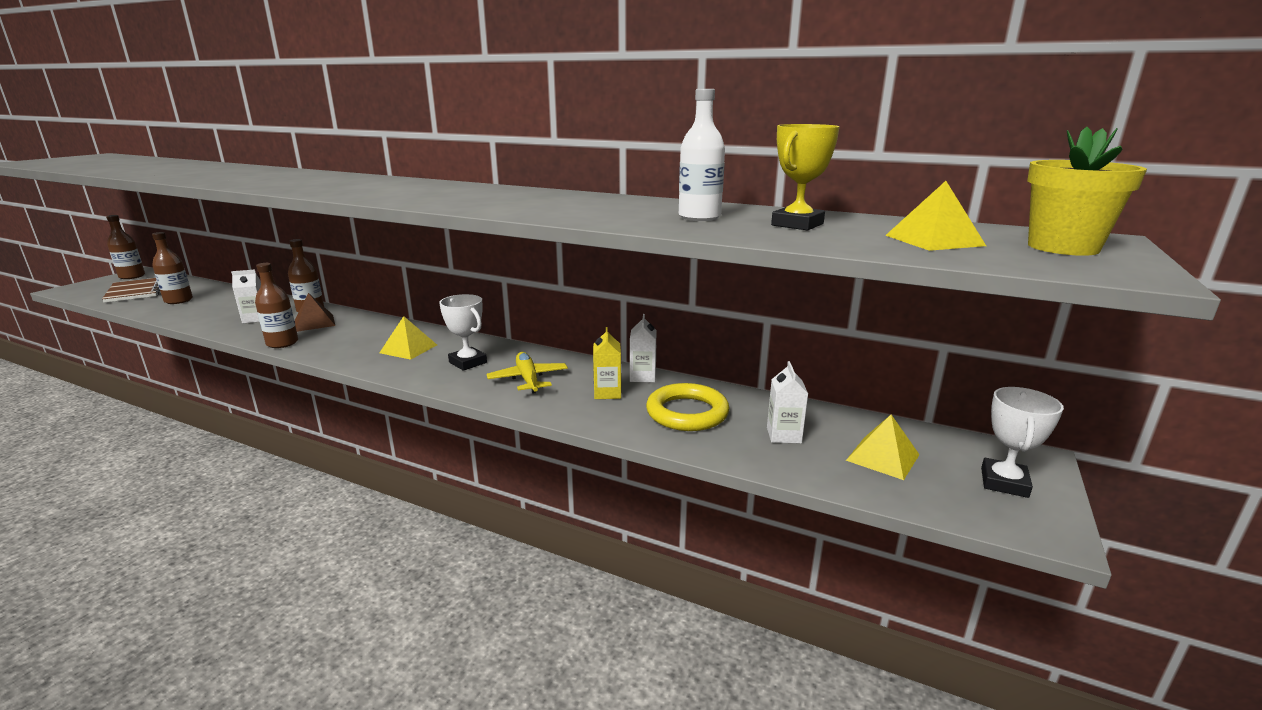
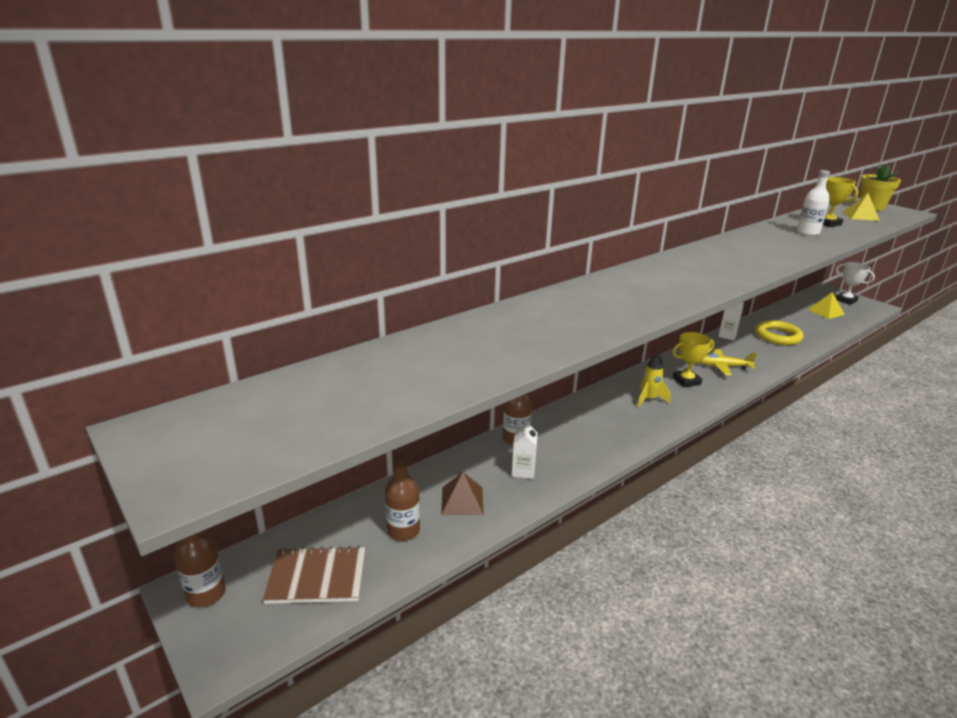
camera: 65 degrees left, 5 degrees up
brown bottle [255,263,298,348] -> none
brown pyramid [295,293,335,332] -> brown pyramid moved to [441,472,484,515]
yellow pyramid [379,316,437,360] -> yellow rocket [637,353,670,407]
white trophy [439,294,487,371] -> yellow trophy [672,332,714,388]
yellow carton [593,327,621,399] -> none
white carton [767,361,808,443] -> none

